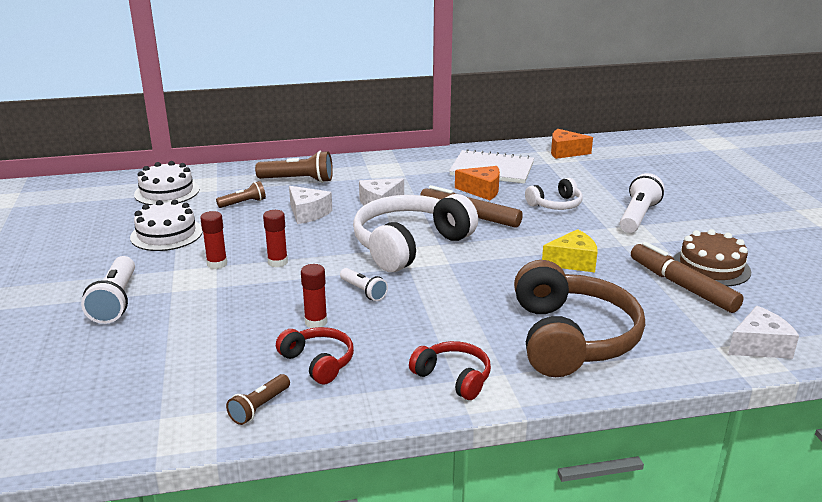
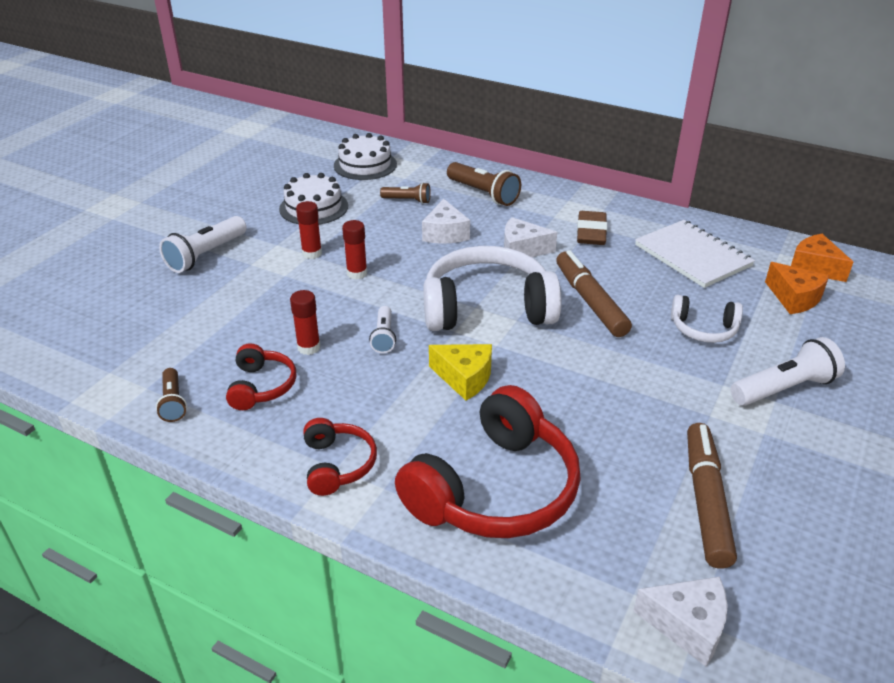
camera: 40 degrees right, 10 degrees up
brown flashlight [226,374,290,425] -> brown flashlight turned 90 degrees counterclockwise [156,368,187,422]
orange cheese [455,166,500,200] -> orange cheese moved to [765,262,829,314]
brown headphones [514,260,645,377] -> red headphones [395,385,581,538]
yellow cheese [542,229,598,272] -> yellow cheese moved to [429,344,492,401]
brown cake [673,229,751,287] -> none
none -> brown eraser [577,211,607,245]

